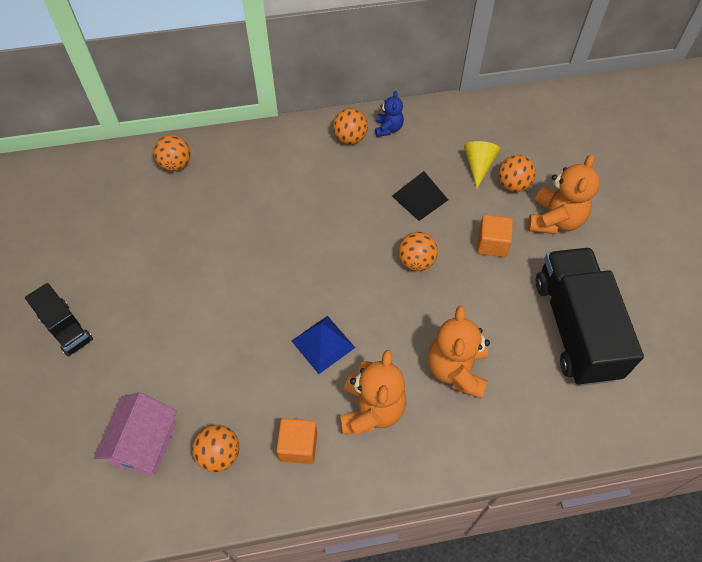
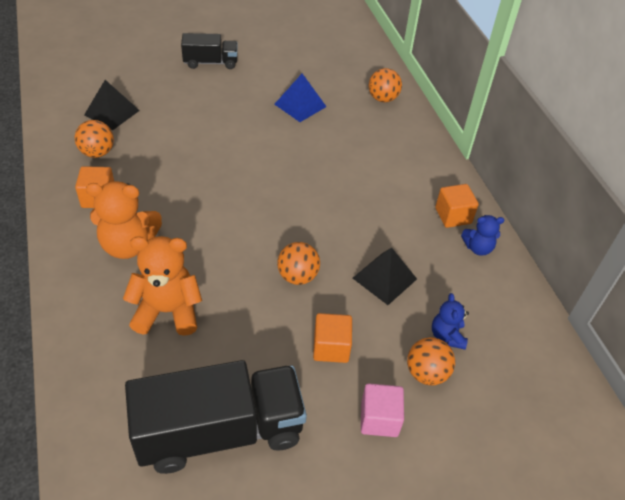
camera: 80 degrees right, 10 degrees down
black truck [25,283,93,356] -> black truck turned 135 degrees counterclockwise [181,33,238,69]
pink house [94,393,177,477] -> black pyramid [84,80,140,130]
blue pyramid [292,316,355,374] -> blue pyramid moved to [274,74,327,122]
orange ball [333,108,368,144] -> orange cube [435,184,479,228]
yellow cone [464,141,500,188] -> blue teddy bear [432,293,469,350]
orange teddy bear [528,154,600,234] -> pink cube [361,383,404,437]

